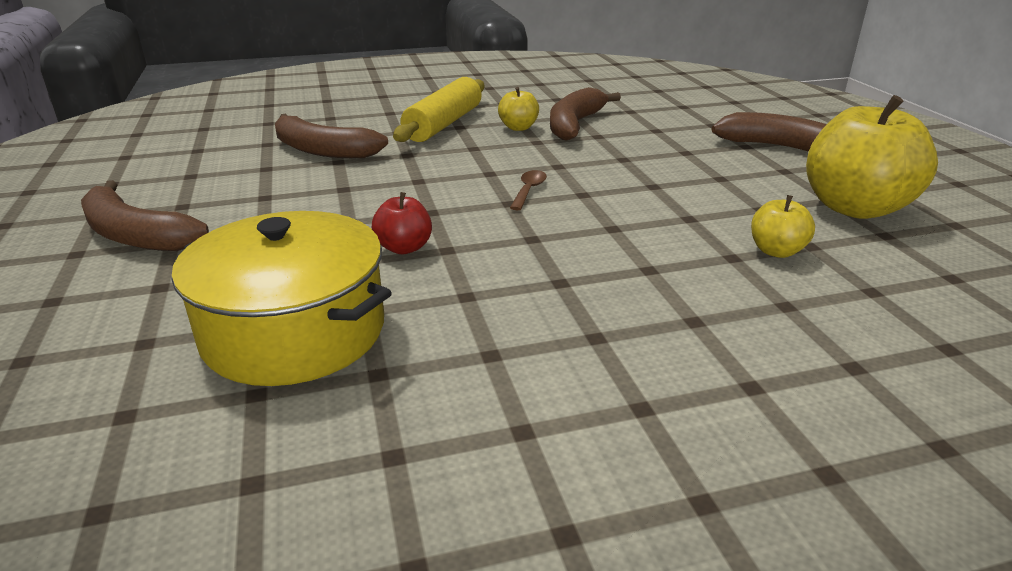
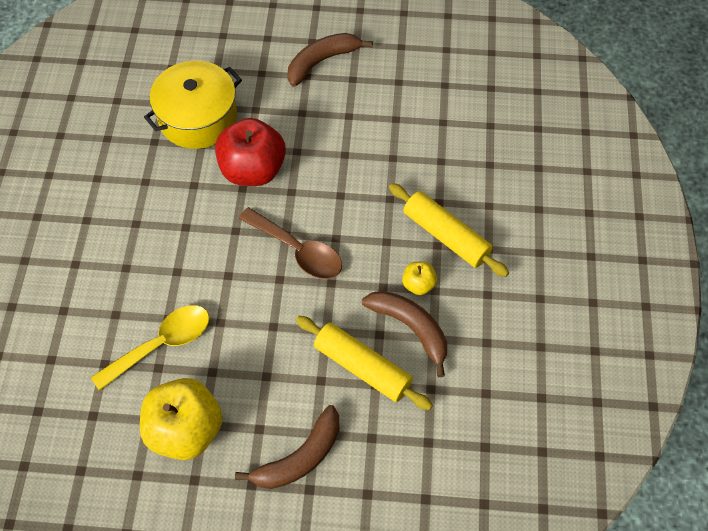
camera: 110 degrees right, 30 degrees up
brown banana [275,114,388,158] -> none
red apple [372,192,432,254] -> red apple [215,118,286,186], size x2.13
brown spoon [510,170,547,210] -> brown spoon [239,207,342,279], size x2.16
yellow apple [751,195,815,258] -> yellow spoon [91,305,209,391]
none -> yellow rolling pin [296,316,433,410]

